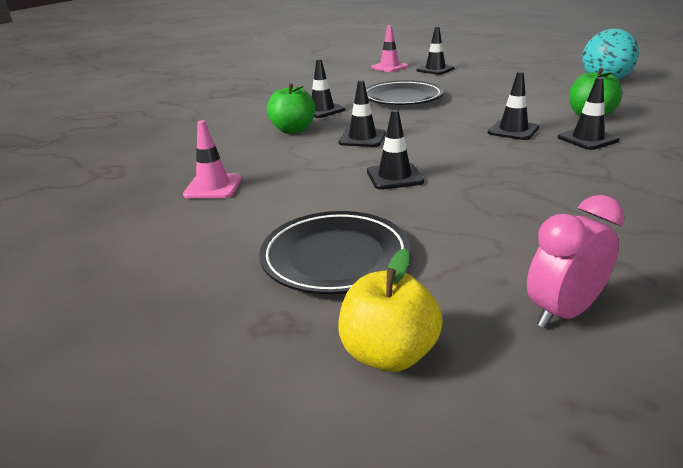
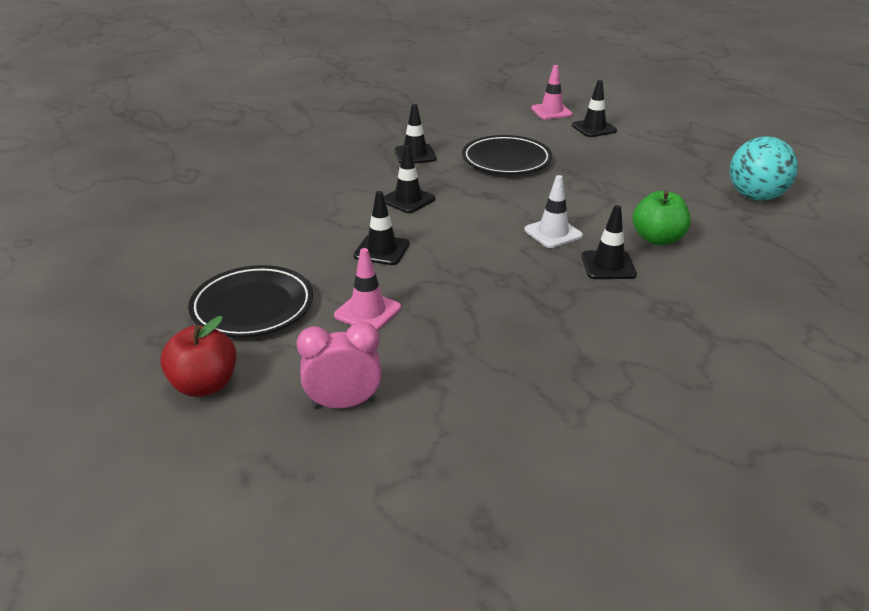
camera: 25 degrees right, 5 degrees up
pink traffic cone [183,120,242,198] -> pink traffic cone moved to [334,248,401,331]
green apple [267,83,315,134] -> none
yellow apple [339,248,443,372] -> red apple [160,316,236,397]
black traffic cone [488,72,539,140] -> white traffic cone [524,175,583,248]

